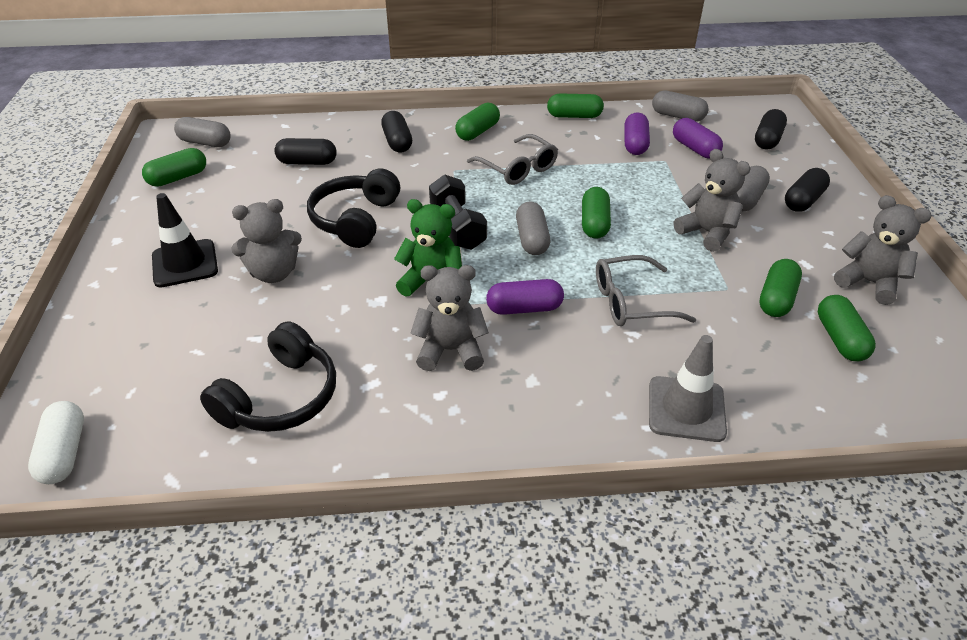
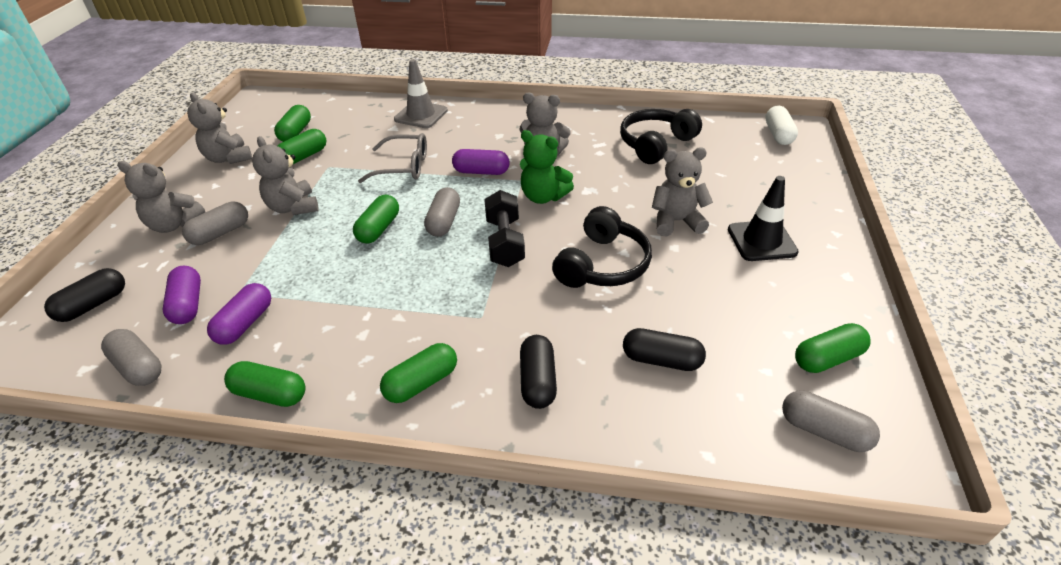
camera: 165 degrees left, 0 degrees up
grey glasses [467,134,558,185] -> none
black capsule [785,168,830,212] -> grey teddy bear [117,161,205,233]

